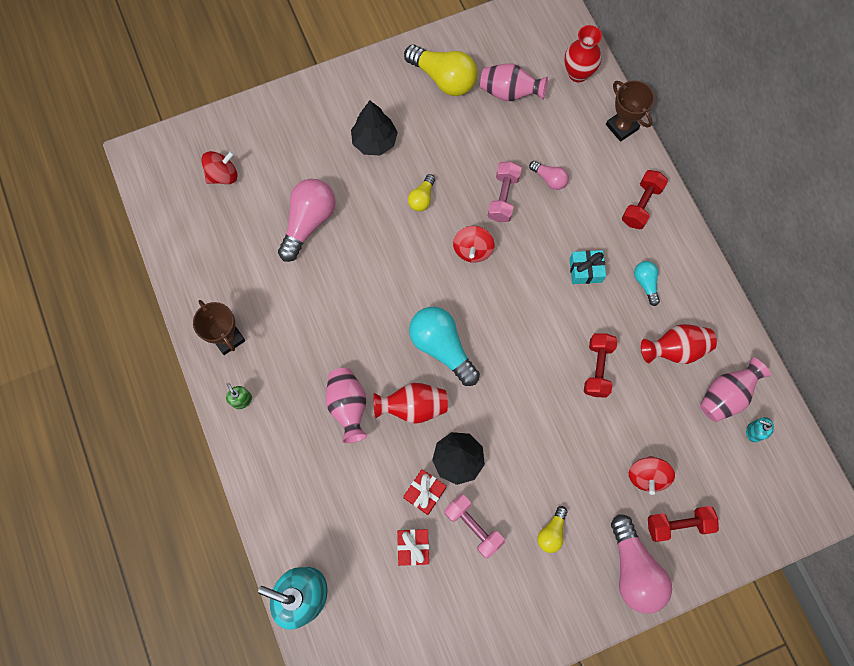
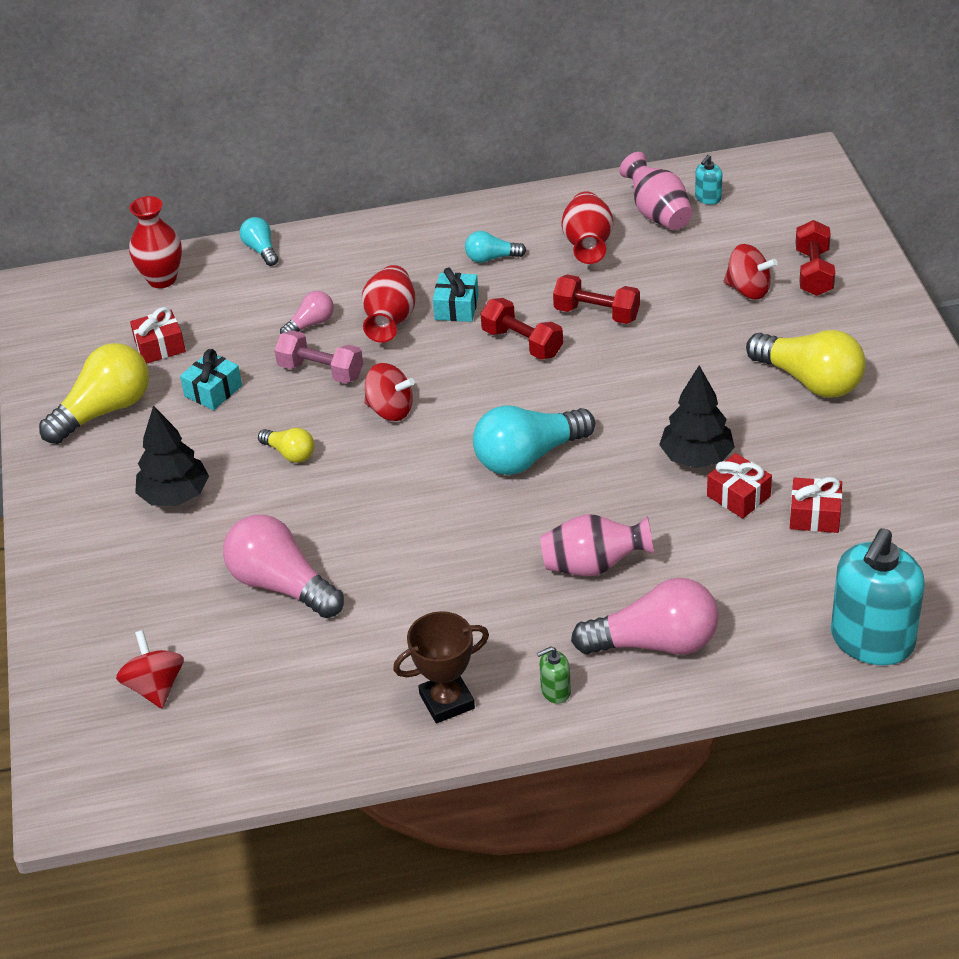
camera: 75 degrees left, 30 degrees down
red vase [374,383,448,424] -> red vase moved to [362,265,415,343]
pink dumbbell [444,494,505,558] -> none
pink vase [480,63,548,101] -> red gift [130,307,186,364]
yellow light bulb [537,506,568,553] -> yellow light bulb [746,330,866,398], size x1.94
brown trophy [606,80,655,142] -> turquoise light bulb [240,217,278,266]
pink light bulb [611,515,672,614] -> pink light bulb moved to [571,578,719,654]
red dumbbell [622,170,668,230] -> red dumbbell moved to [481,298,563,360]
none -> turquoise gift [180,349,242,410]

